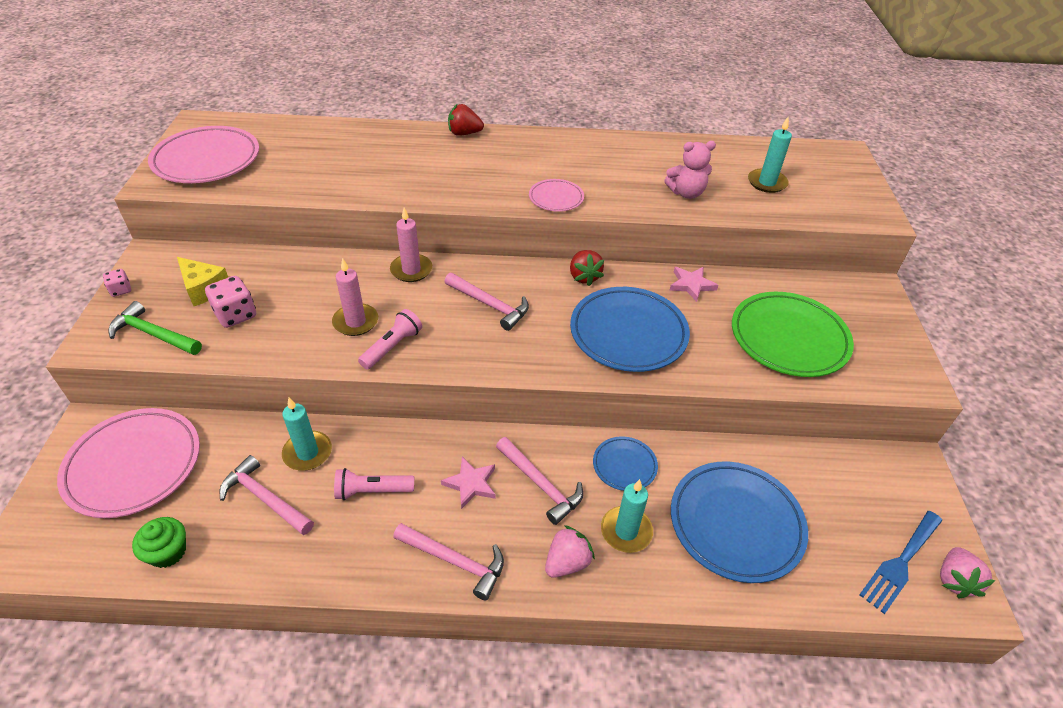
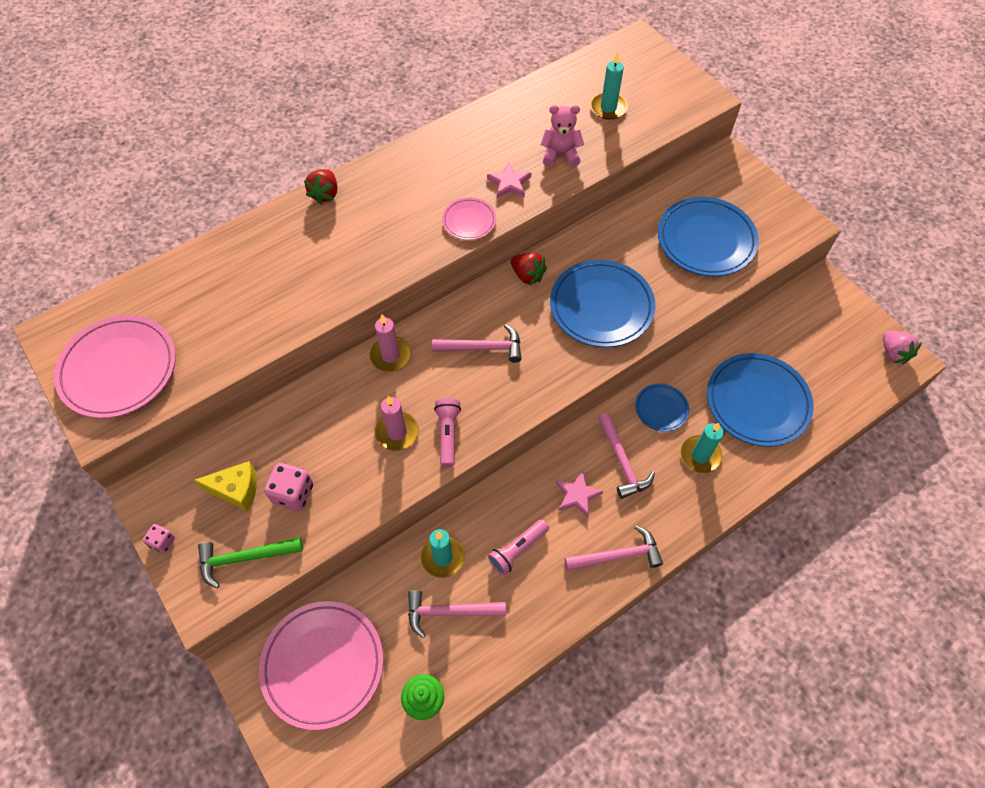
camera: 35 degrees left, 15 degrees up
red strawberry [448,104,484,136] -> red strawberry turned 45 degrees counterclockwise [304,169,337,204]
pink hammer [496,437,583,525] -> pink hammer turned 60 degrees clockwise [598,413,655,499]
pink strawberry [545,525,595,578] -> none
pink teddy bear [664,141,716,199] -> pink teddy bear turned 135 degrees counterclockwise [541,105,584,167]
pink star [669,267,718,302] -> pink star moved to [487,162,531,198]
green plate [732,292,854,377] -> blue plate [658,197,759,276]
blue fork [859,511,942,614] -> none

